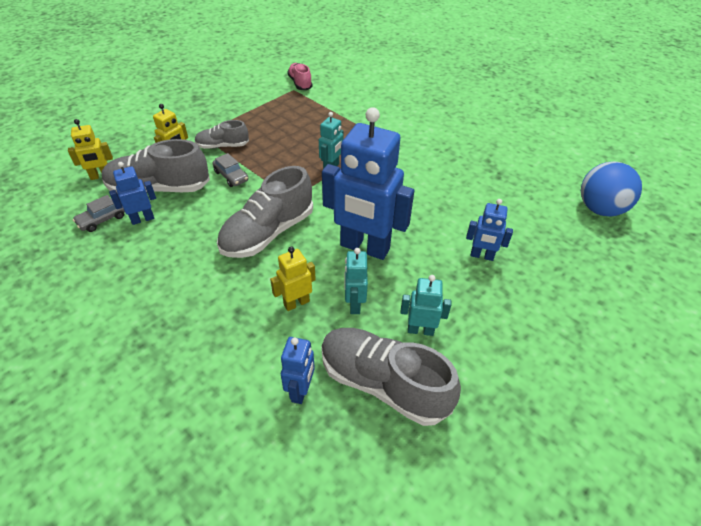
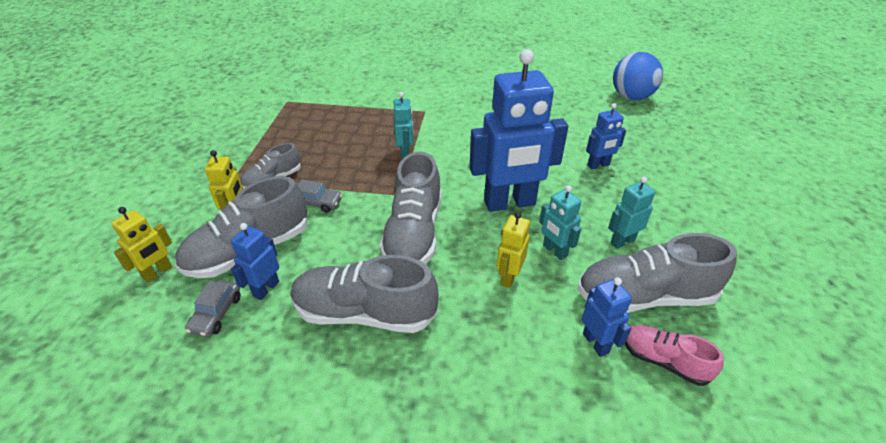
camera: 35 degrees left, 5 degrees down
pink shoe [287,63,313,90] -> pink shoe moved to [625,325,724,386]
none -> grey shoe [291,255,439,333]

